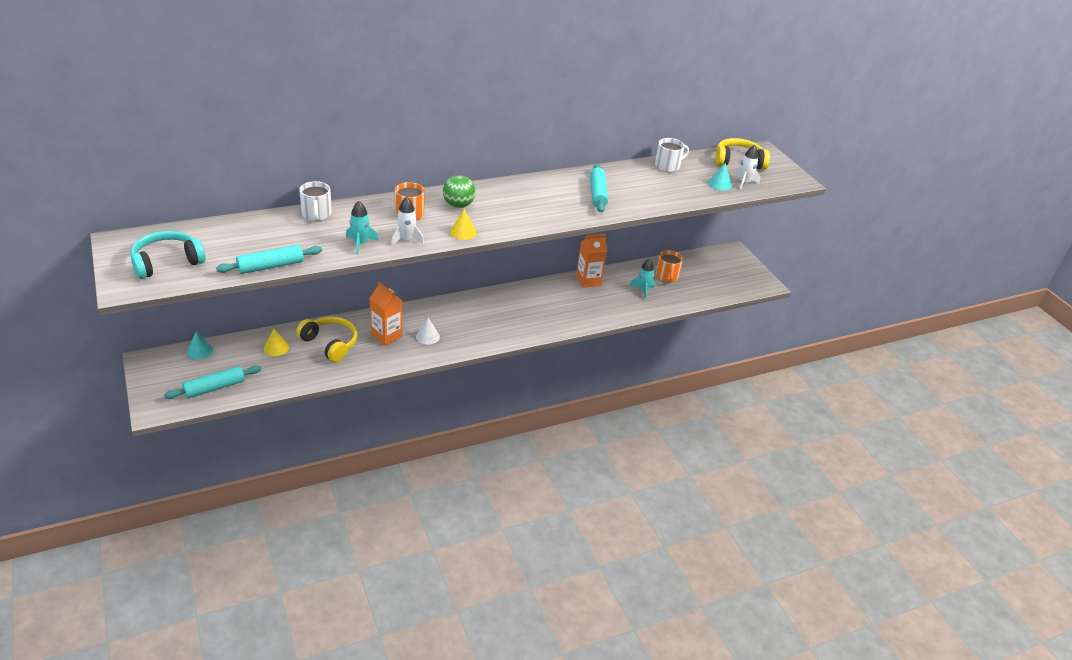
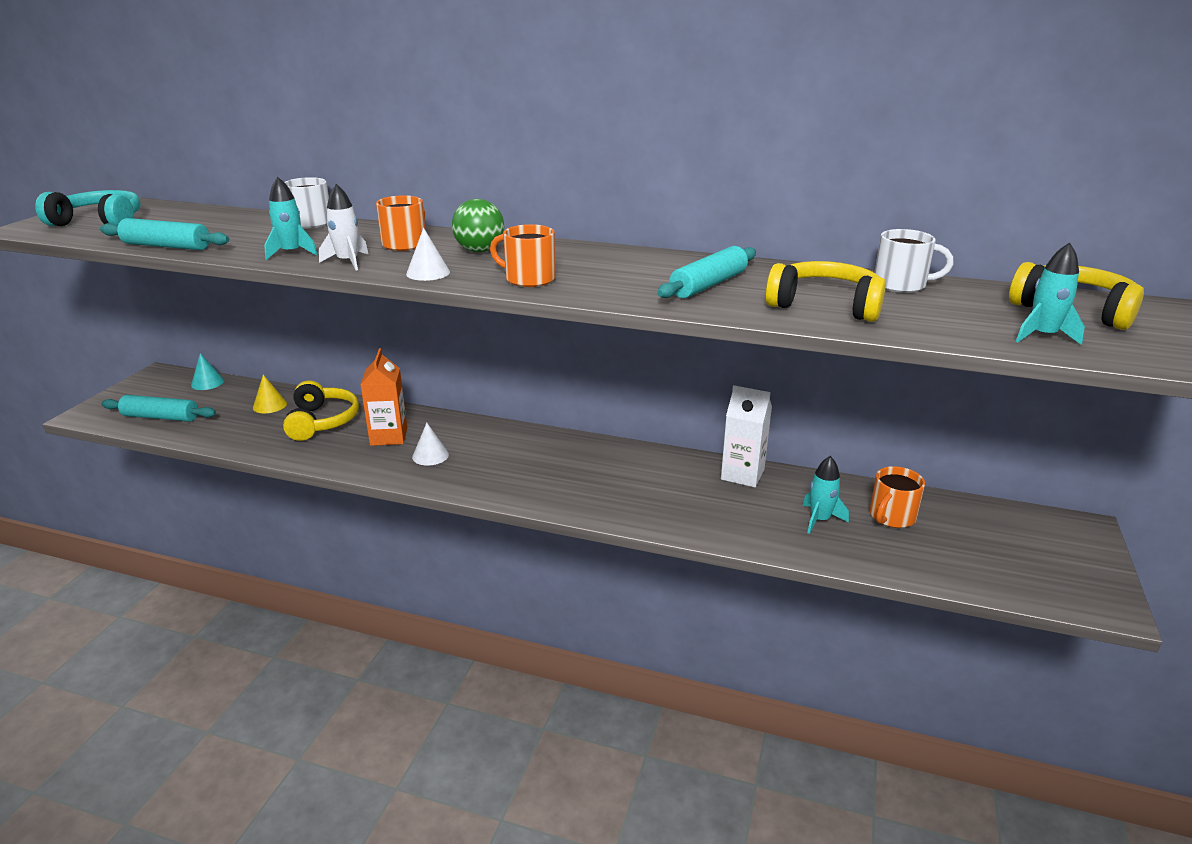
camera: 45 degrees right, 10 degrees down
yellow cone [450,209,476,240] -> white cone [406,228,450,281]
orange carton [576,234,607,288] -> white carton [721,385,772,487]
turquoise cone [708,163,732,191] -> none
white rocket [733,145,760,190] -> turquoise rocket [1016,242,1085,345]
none -> orange mug [490,224,556,287]
none -> yellow headphones [765,261,886,322]

